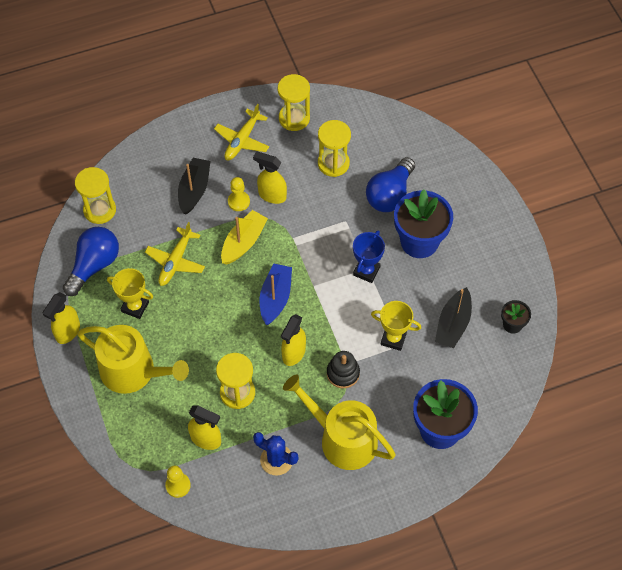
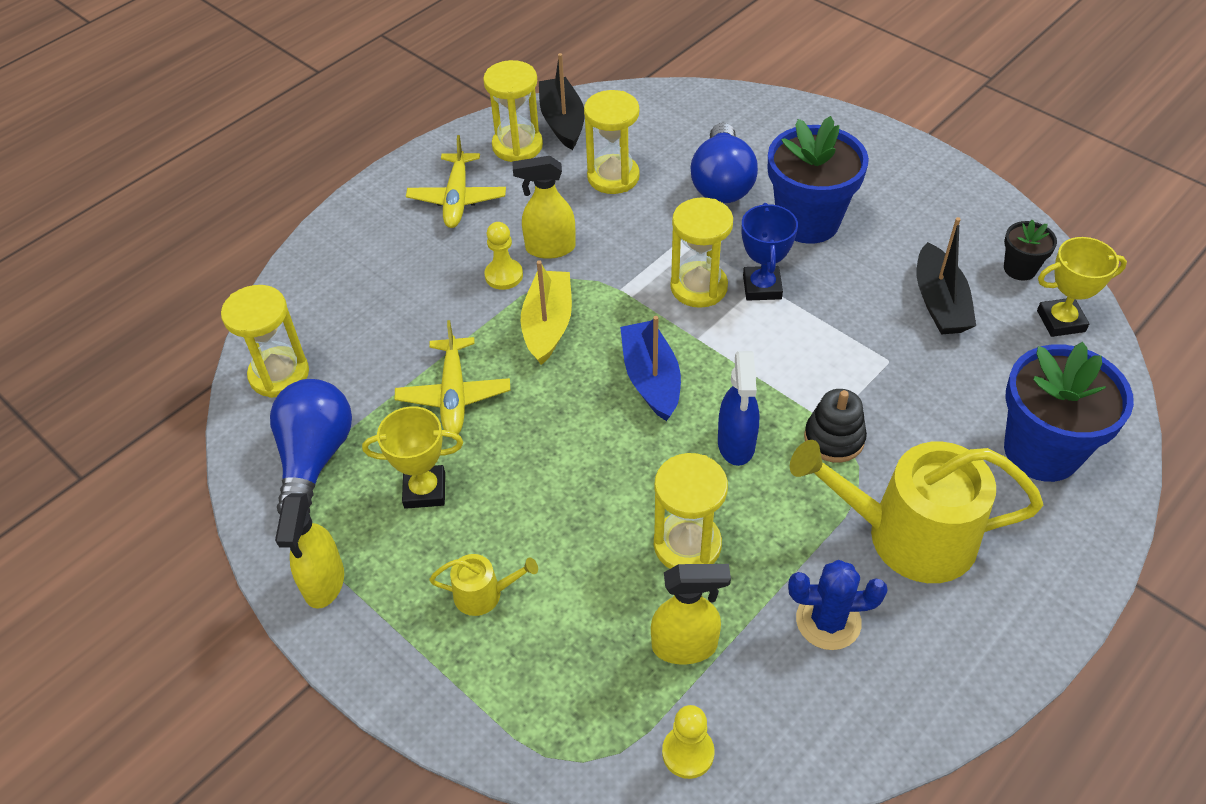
camera: 25 degrees left, 10 degrees down
yellow watering can [77,325,189,394] -> yellow watering can [429,554,538,616], size x0.44
black boat [178,158,210,214] -> black boat moved to [539,53,585,150]
yellow spray bottle [281,314,306,366] -> blue spray bottle [718,351,759,466]
yellow trophy [371,301,421,351] -> yellow trophy moved to [1037,237,1127,337]
none -> yellow hourglass [670,197,733,308]

